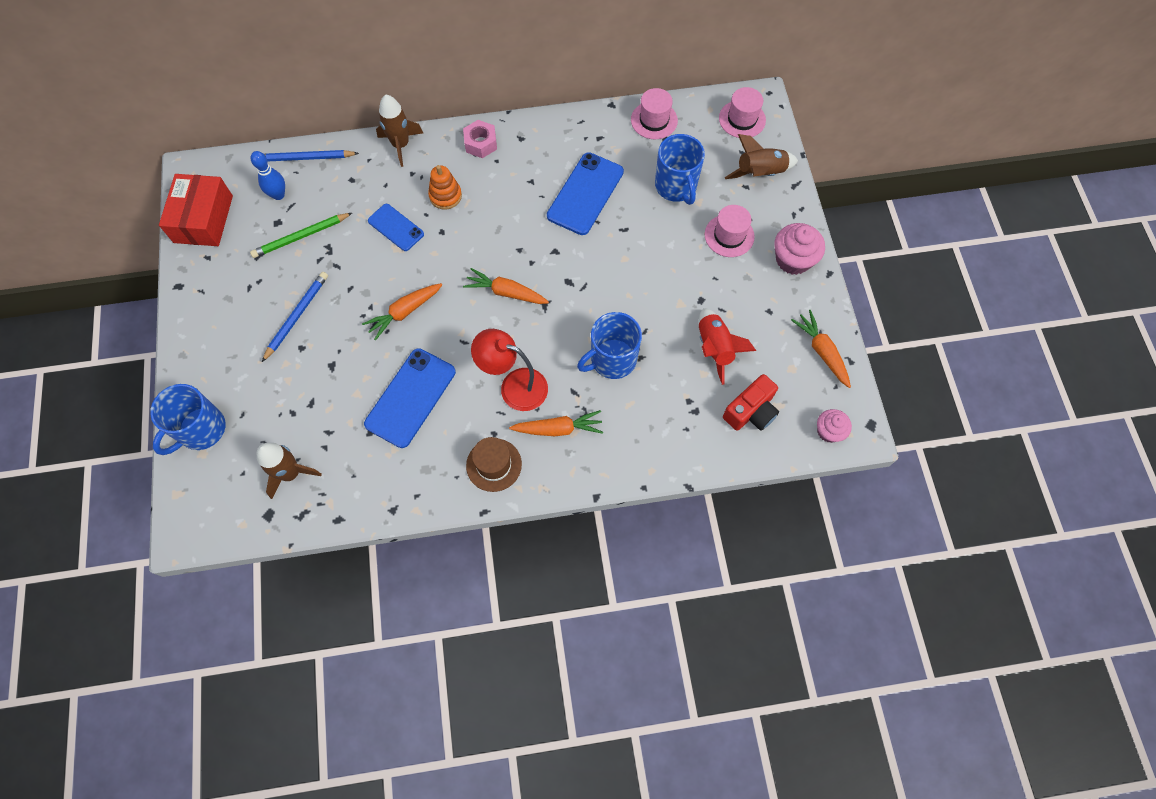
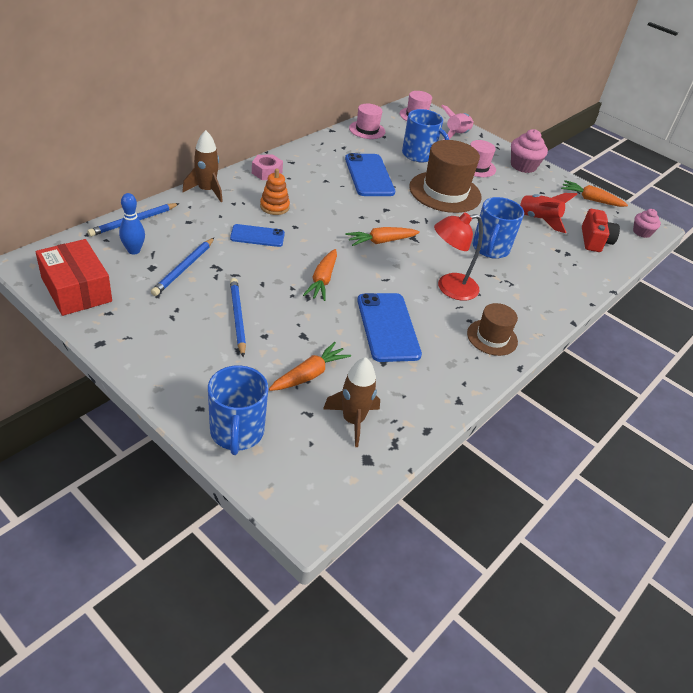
camera: 45 degrees left, 25 degrees down
green pencil [250,213,352,258] -> blue pencil [151,238,214,296]
orange carrot [509,410,603,436] -> orange carrot moved to [269,342,351,391]
brown rocket [725,134,798,179] -> pink rocket [442,105,474,140]
none -> brown hat [409,140,482,213]

